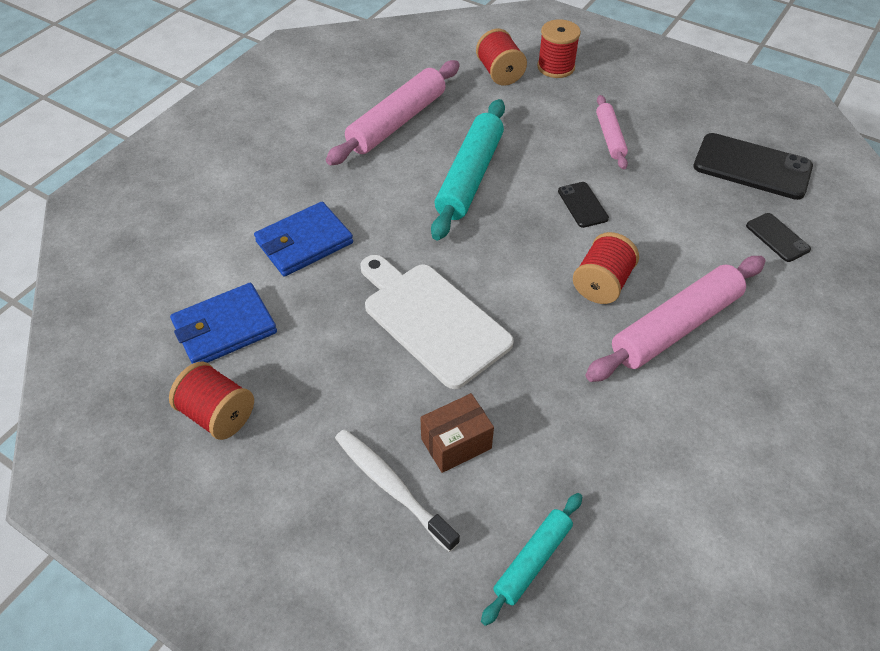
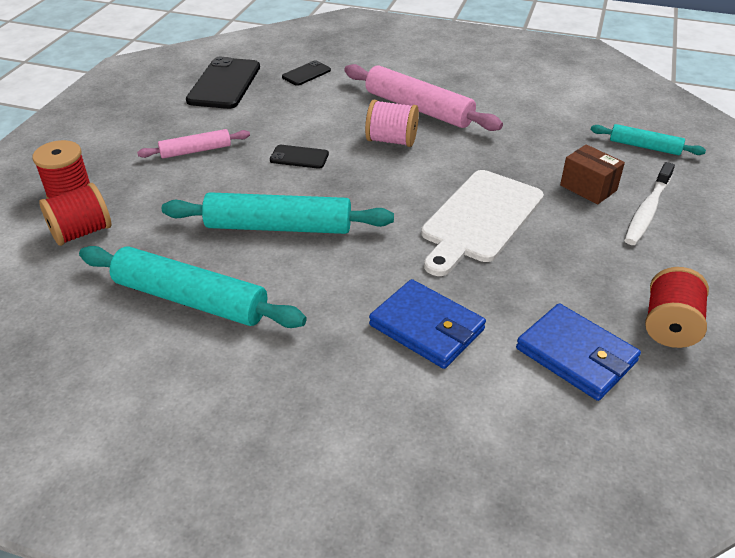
camera: 105 degrees left, 10 degrees down
pink rolling pin [326,60,460,165] -> turquoise rolling pin [79,246,307,328]
black phone [558,182,609,228] -> black phone turned 45 degrees clockwise [270,145,329,169]
red spool [573,232,639,304] -> pink spool [365,100,419,147]

